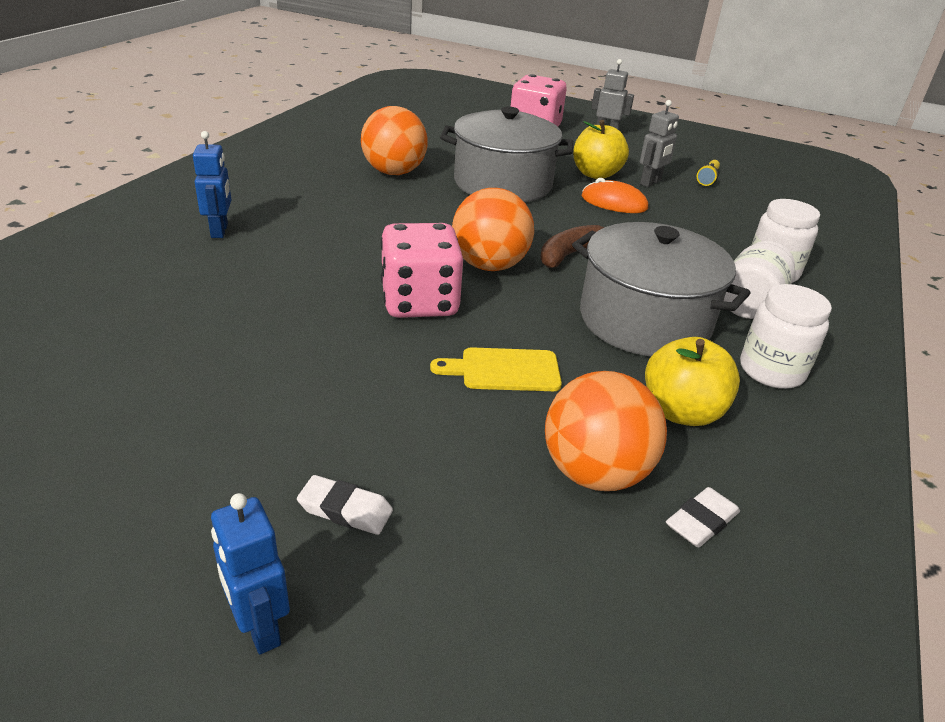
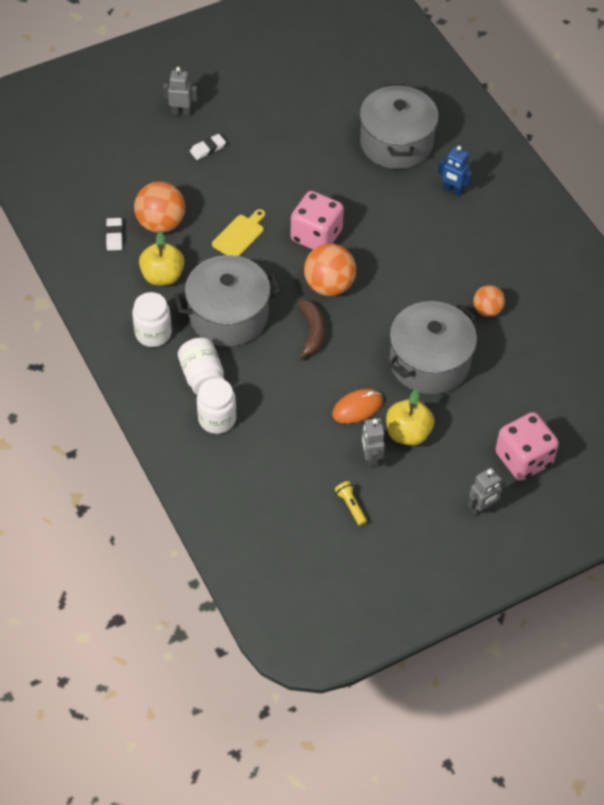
camera: 130 degrees right, 20 degrees up
blue robot [211,493,290,655] -> grey robot [163,67,198,116]
orange ball [361,106,428,175] -> orange ball [473,285,505,317], size x0.60
none -> grey pot [360,84,439,169]

